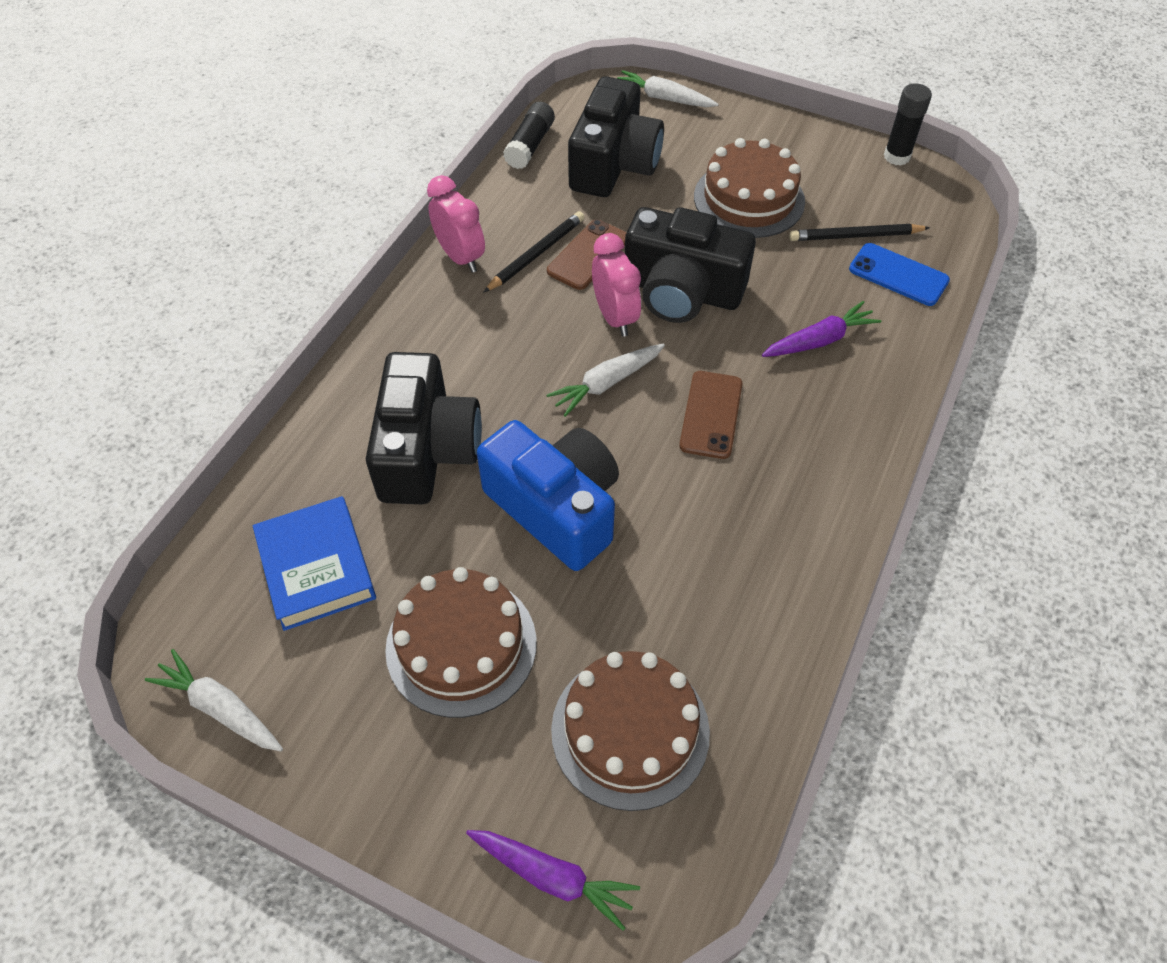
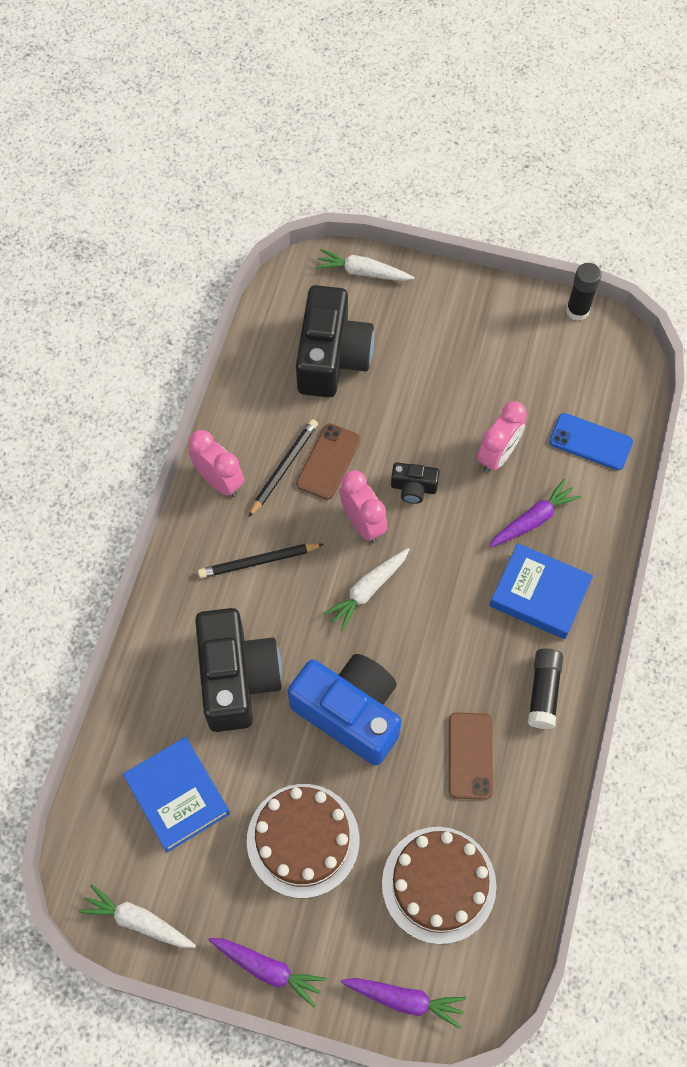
camera: 10 degrees left, 10 degrees up
black glue stick [503,102,555,169] -> black glue stick moved to [528,648,563,729]
black camera [625,207,756,323] -> black camera [391,462,440,504], size x0.45
brown phone [679,371,742,459] -> brown phone moved to [449,713,493,800]
brown cake [694,138,805,238] -> none
black pencil [789,224,930,241] -> black pencil moved to [198,543,324,578]
none -> purple carrot [209,938,327,1007]
none -> pink clock [477,401,527,473]
none -> blue book [490,543,593,639]

